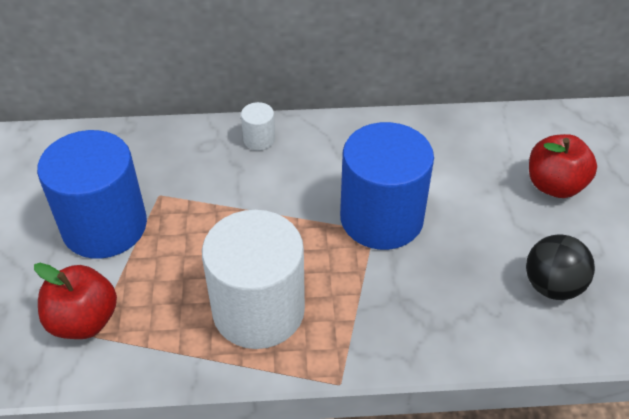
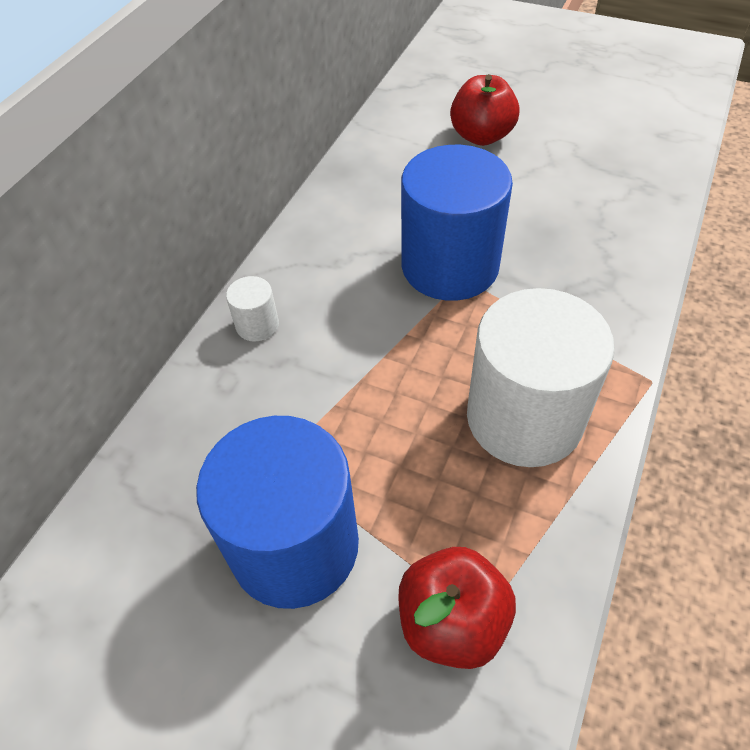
camera: 60 degrees left, 5 degrees up
black ball [526,234,595,300] -> none

